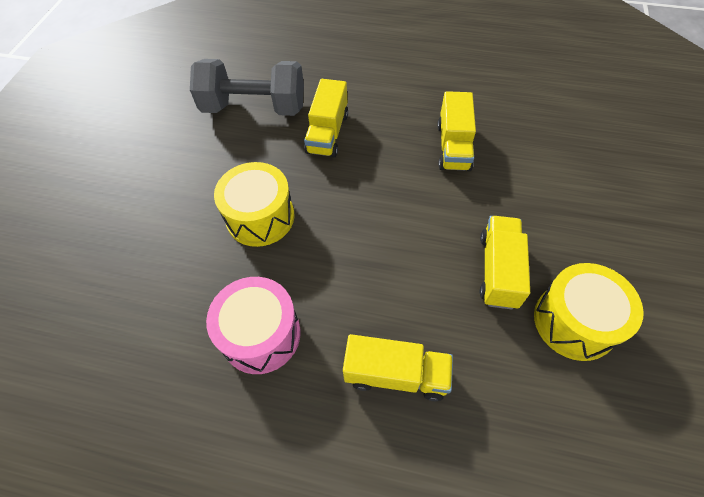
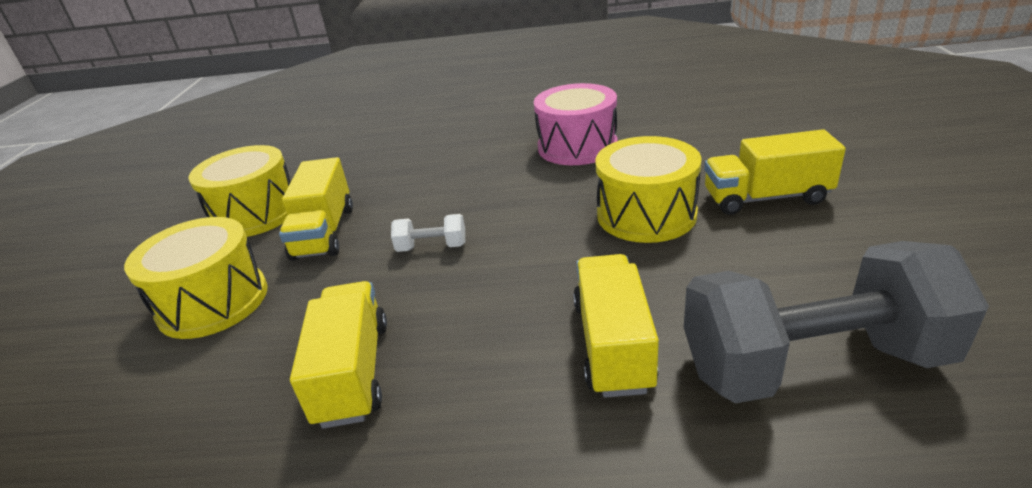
camera: 170 degrees right, 25 degrees down
yellow truck [343,334,453,401] -> yellow truck moved to [704,129,846,215]
none -> yellow drum [124,217,267,339]
none -> white dumbbell [391,214,465,252]

